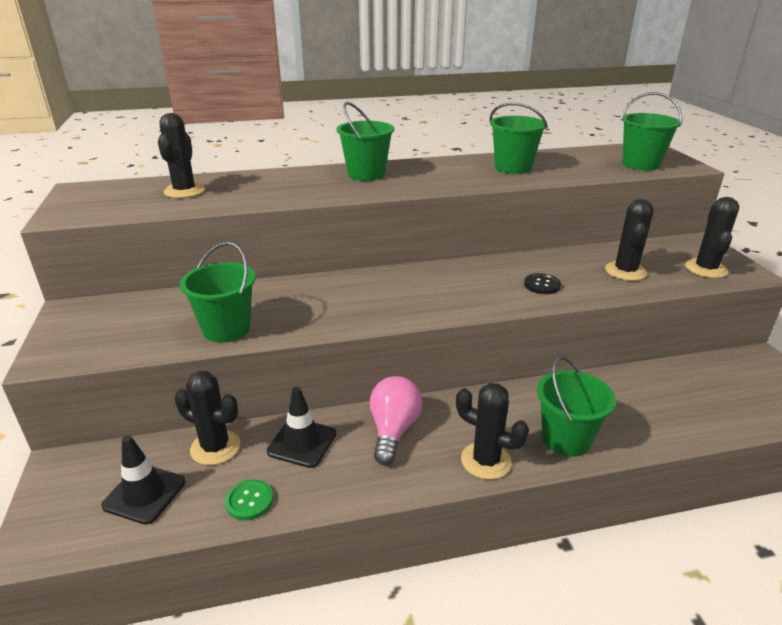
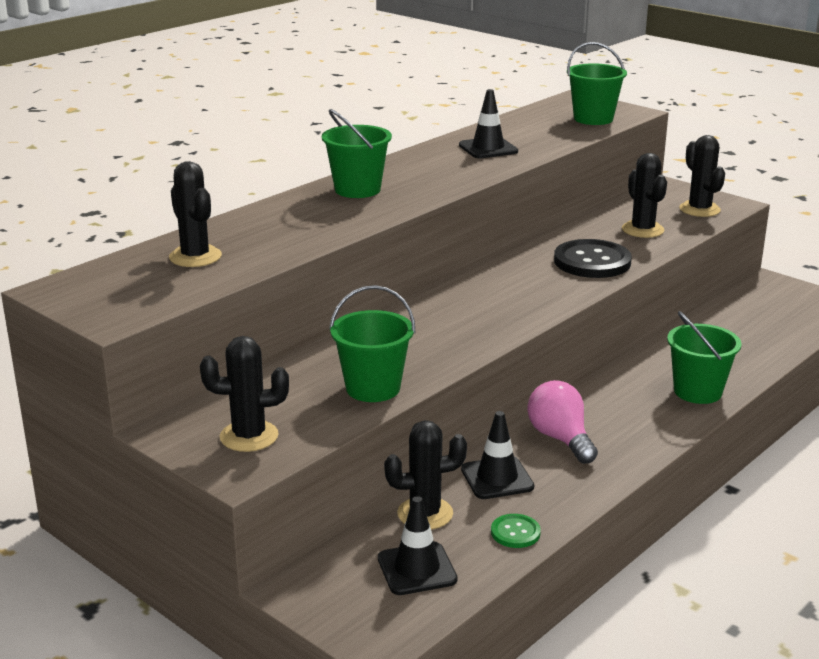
camera: 35 degrees left, 5 degrees down
black cactus [456,383,529,480] -> black cactus moved to [200,336,289,452]
green bucket [490,103,548,174] -> black traffic cone [459,89,518,158]
black button [524,273,561,294] -> black button [554,239,632,278], size x1.99

